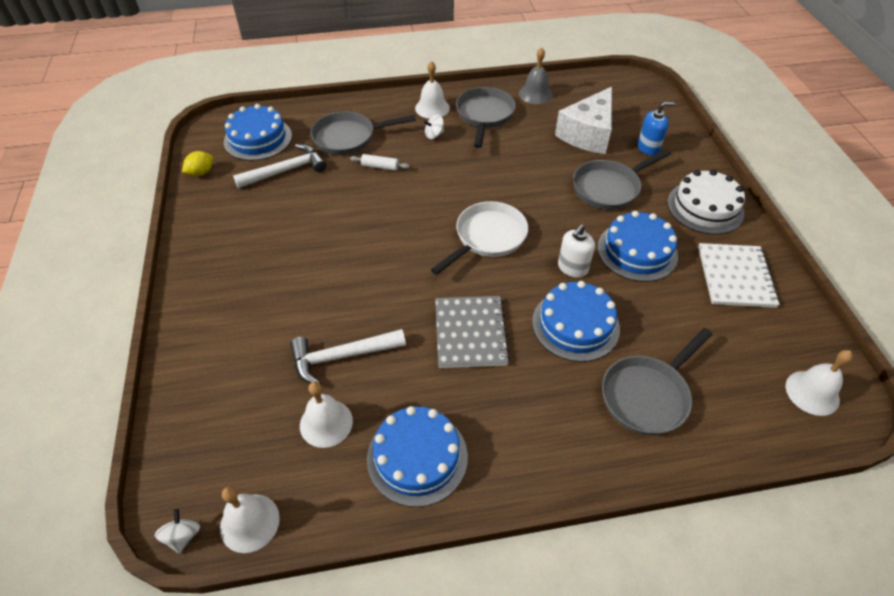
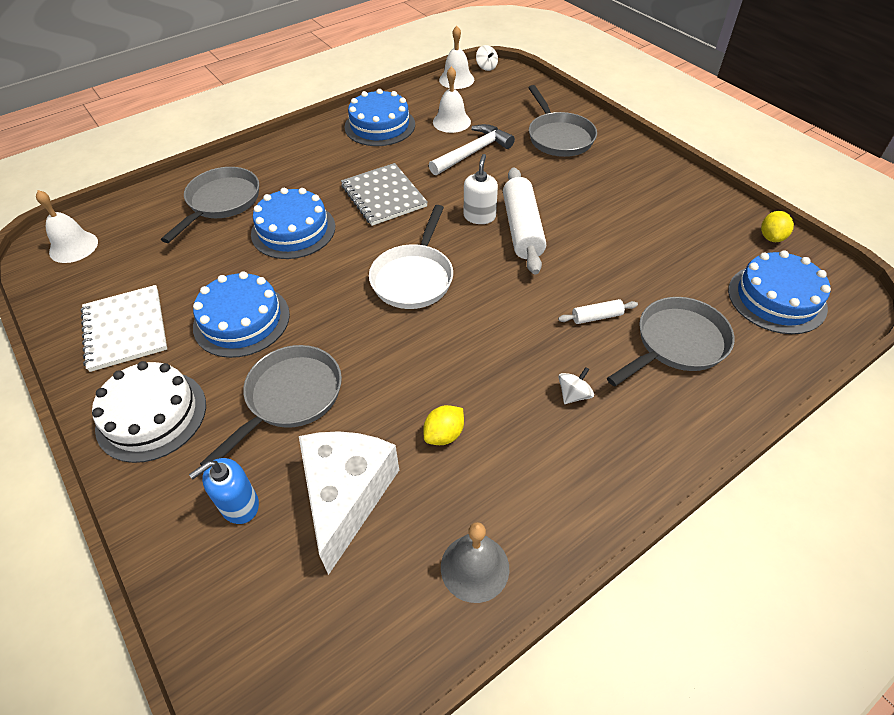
camera: 155 degrees right, 0 degrees up
white hammer [233,144,326,189] -> none
white bell [415,61,450,119] -> none
grey pan [456,87,516,148] -> grey pan moved to [529,85,597,157]
white soap dispenser [558,224,595,278] -> white soap dispenser moved to [464,154,498,224]
none -> yellow lemon [423,405,464,445]
none -> white rolling pin [503,167,546,275]

